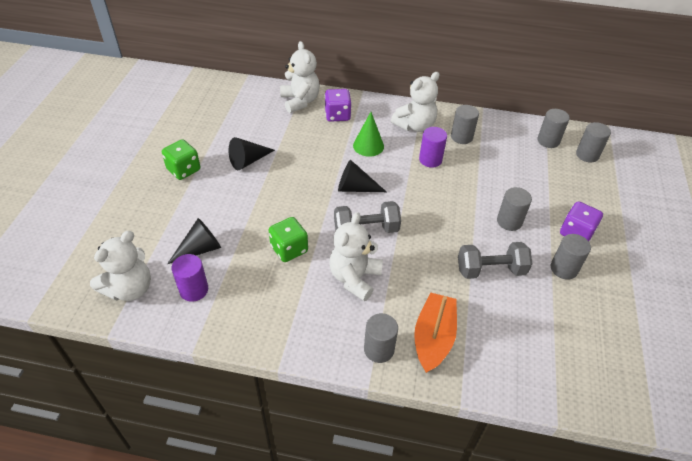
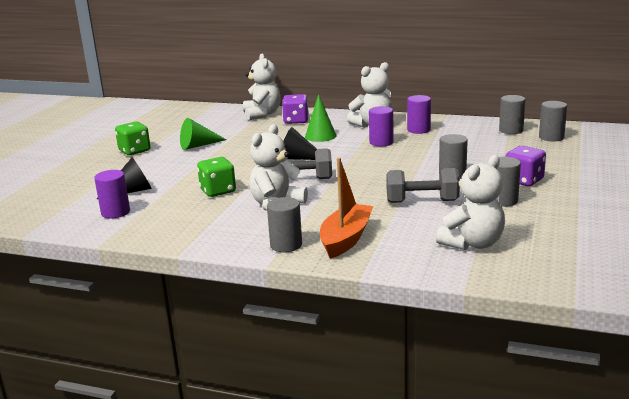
camera: 10 degrees right, 25 degrees down
white teddy bear [90,231,151,301] -> white teddy bear moved to [436,155,505,250]
black cone [229,137,275,170] -> green cone [180,118,227,150]
grey cylinder [451,105,479,144] -> purple cylinder [407,95,431,134]

